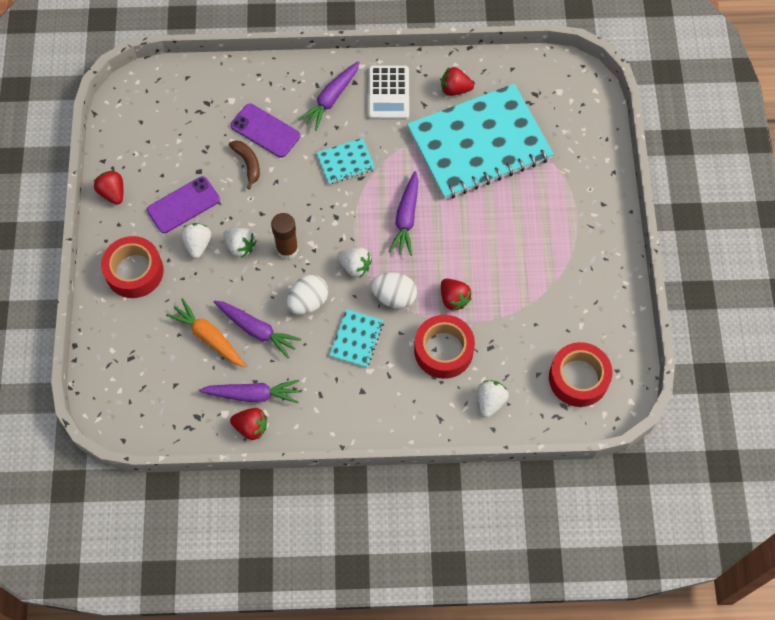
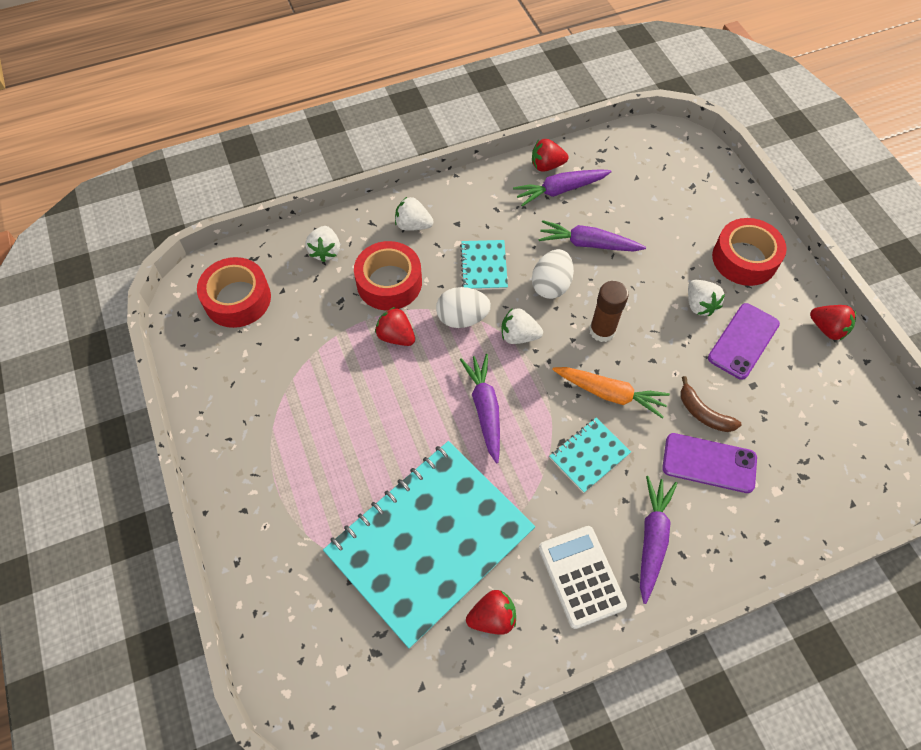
camera: 160 degrees right, 5 degrees down
orange carrot [166,298,245,367] -> orange carrot moved to [552,367,670,419]
white strawberry [223,228,257,258] -> white strawberry moved to [395,197,434,231]

